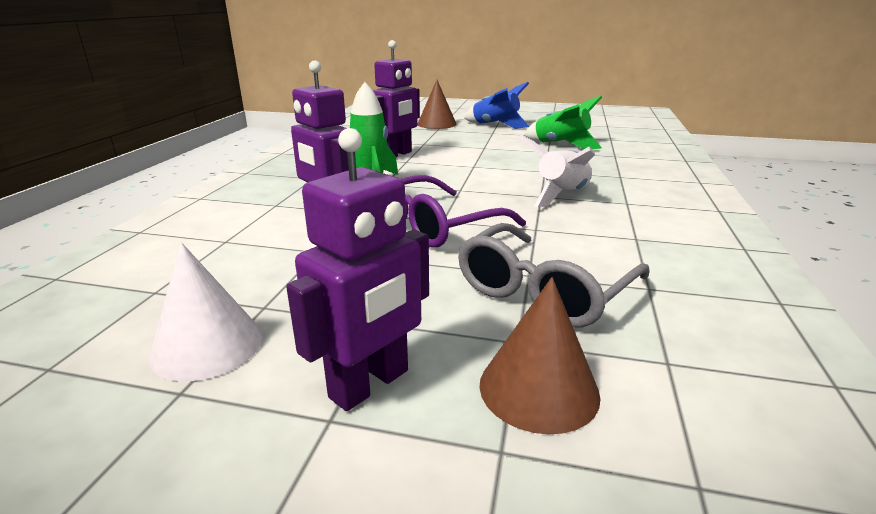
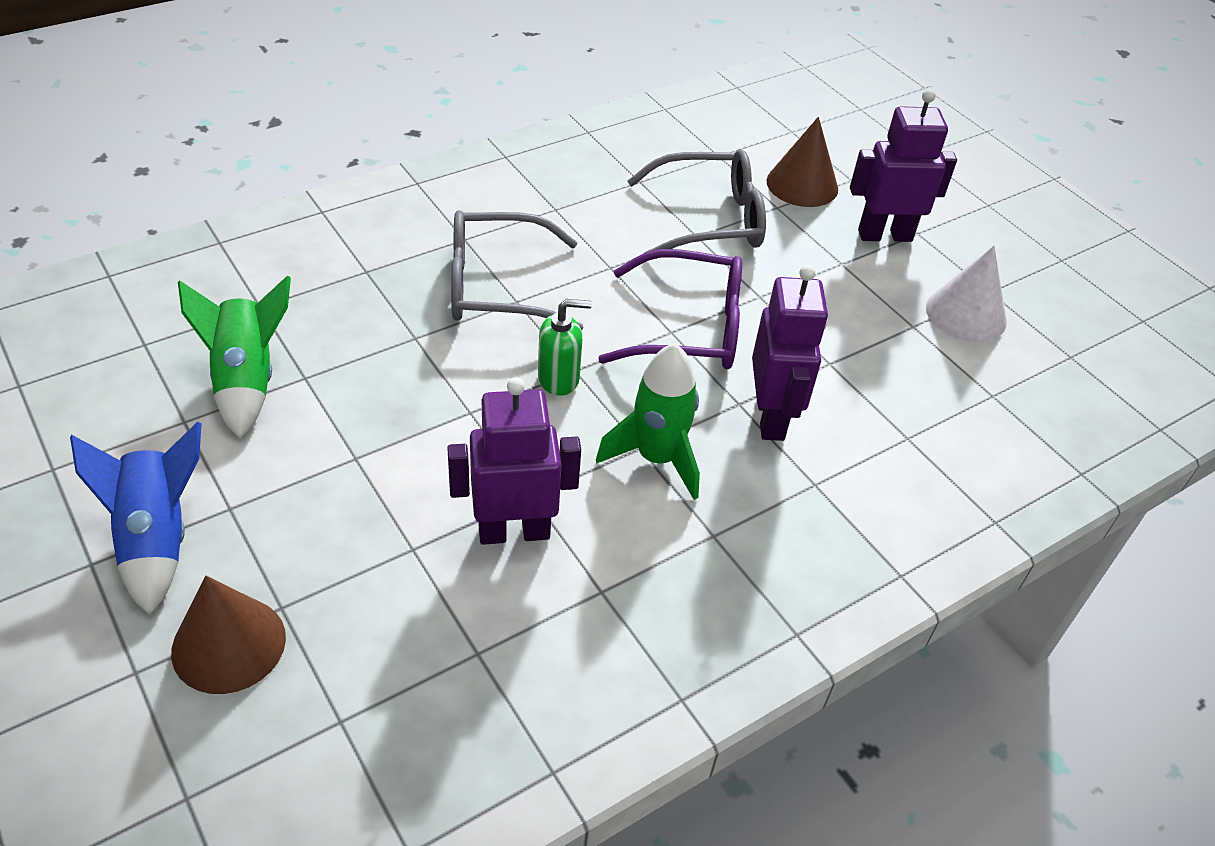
camera: 140 degrees left, 20 degrees up
white rocket [519,135,595,207] -> grey glasses [451,210,583,331]
none -> green soap dispenser [538,299,592,396]

